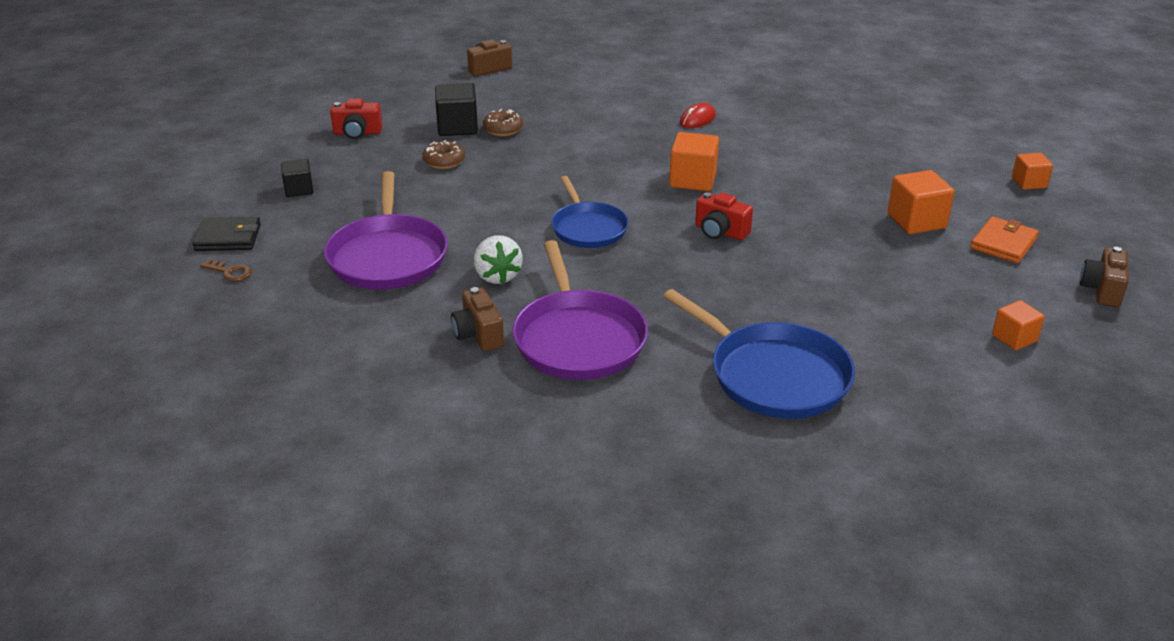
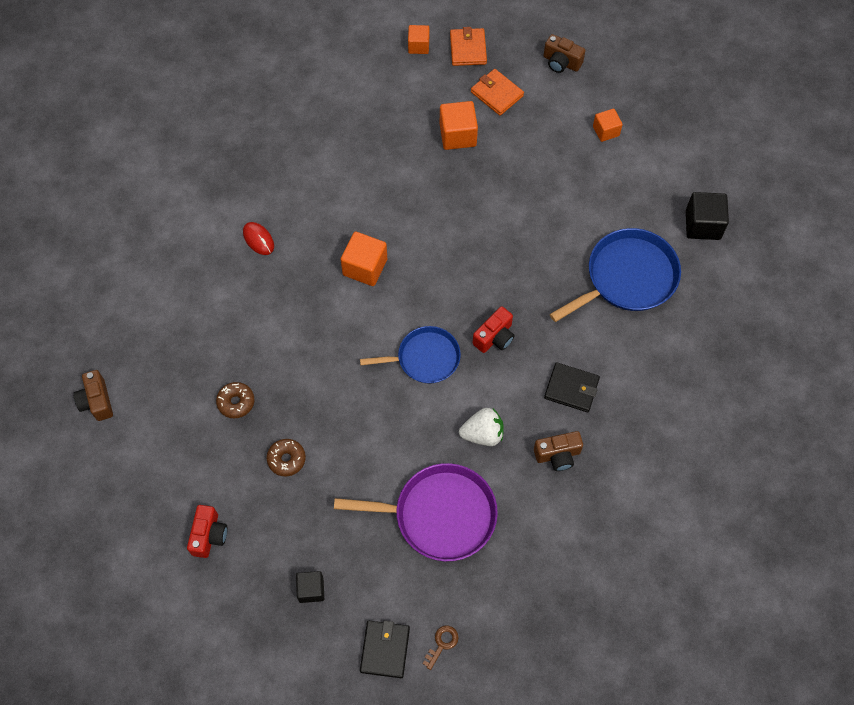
camera: 80 degrees left, 30 degrees up
black cube [435,83,478,136] -> black cube moved to [686,192,729,240]
purple pan [513,240,648,380] -> black wallet [544,362,600,412]
red camera [695,192,753,240] -> red camera moved to [473,306,515,353]
none -> orange wallet [450,27,487,66]

